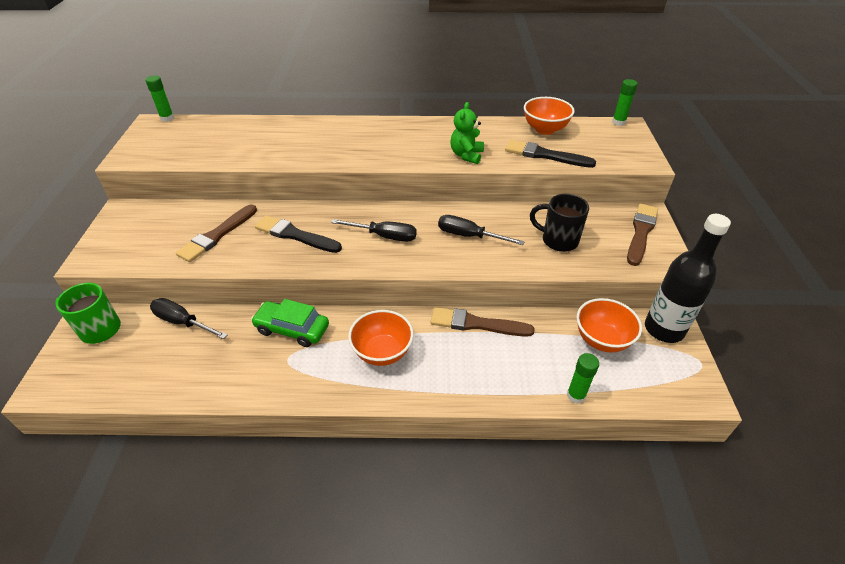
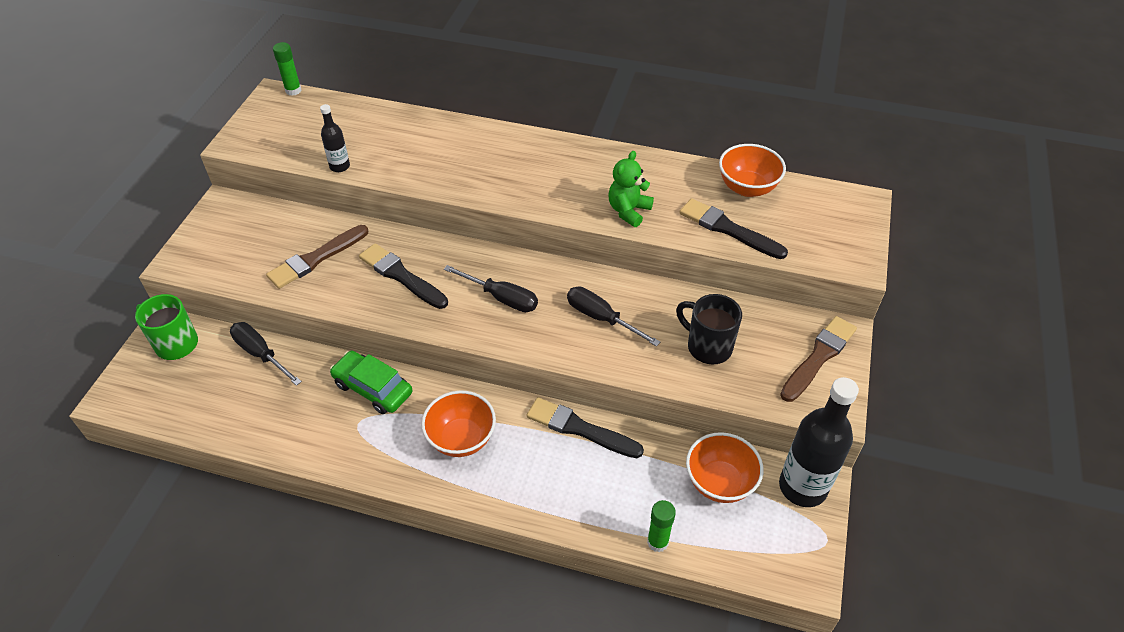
camera: 15 degrees right, 5 degrees up
brown brush [431,307,535,337] -> black brush [527,397,644,458]
green glue stick [612,79,638,126] -> none
none -> black bottle [320,104,350,172]

